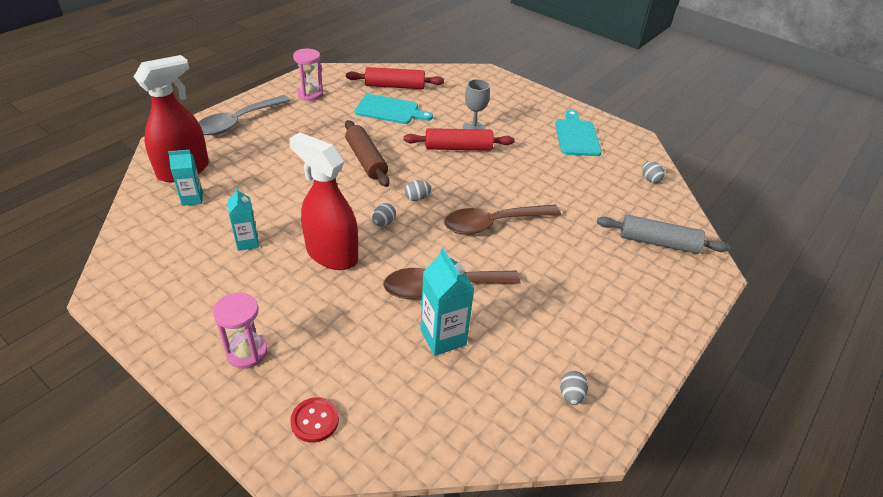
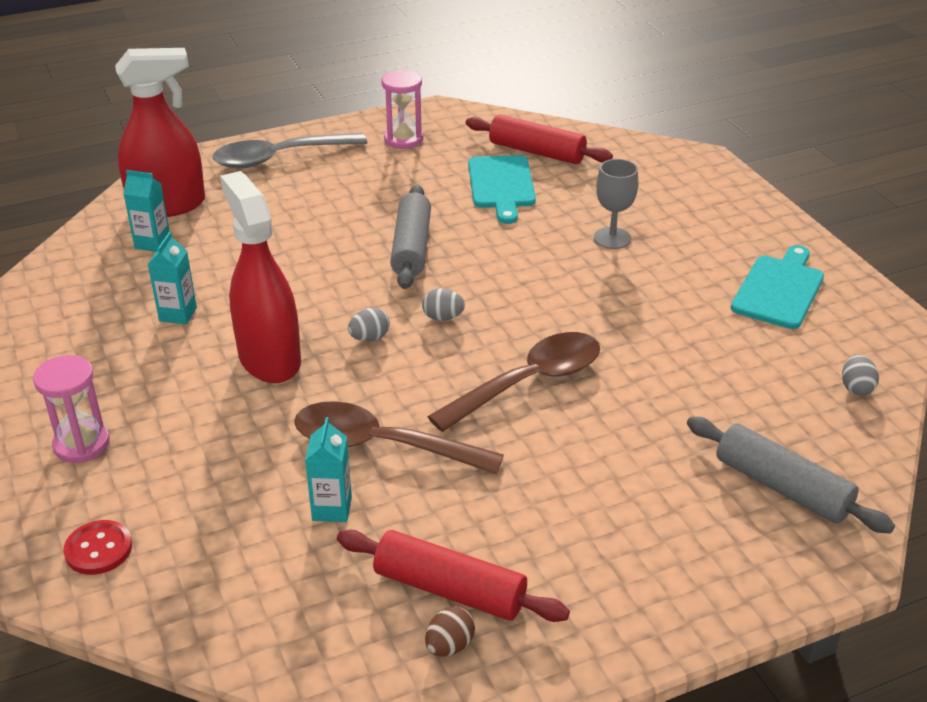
camera: 30 degrees right, 5 degrees down
brown rolling pin [345,120,390,187] -> grey rolling pin [390,185,431,289]
turquoise cutting board [355,94,433,124] -> turquoise cutting board turned 45 degrees clockwise [468,155,536,224]
red rolling pin [404,128,514,151] -> red rolling pin moved to [337,530,570,622]
turquoise carton [420,248,475,356] -> turquoise carton [305,417,352,522], size x0.65
brown spoon [444,205,561,235] -> brown spoon turned 135 degrees clockwise [427,332,600,432]
grey egg [560,371,588,405] -> brown egg [425,606,475,657]

